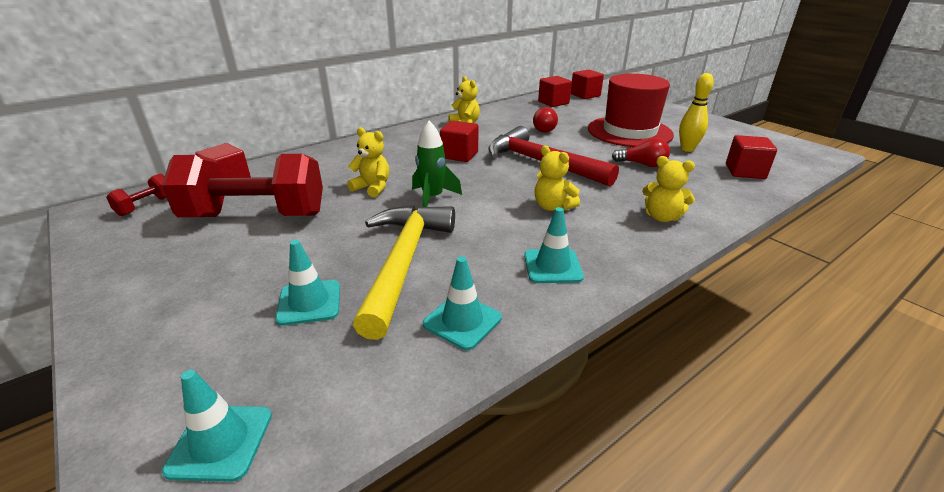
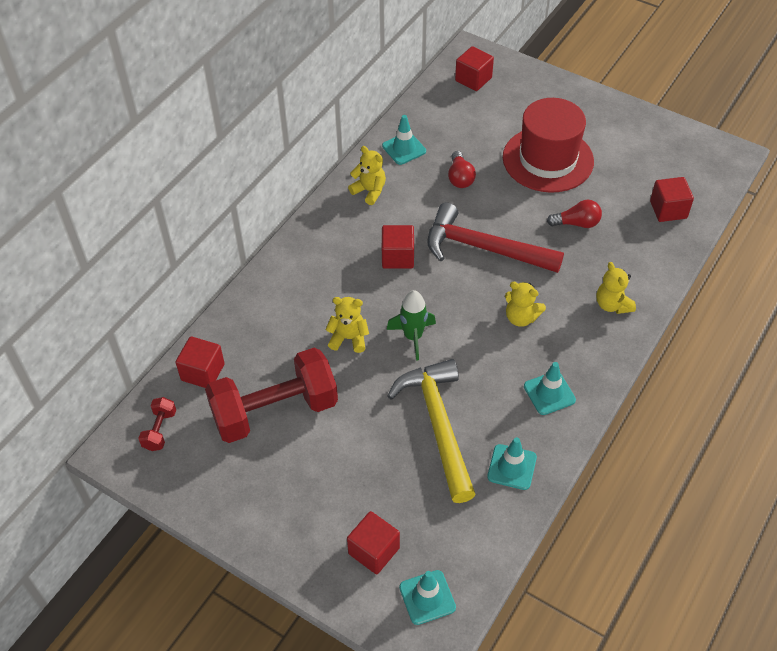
camera: 20 degrees left, 20 degrees up
turquoise traffic cone [275,240,340,326] -> turquoise traffic cone moved to [382,115,426,165]
red cube [538,76,572,107] -> red cube moved to [347,511,400,574]
yellow teddy bear [642,156,695,222] -> yellow teddy bear turned 60 degrees clockwise [596,262,636,314]
yellow bowling pin [679,73,714,152] -> none

